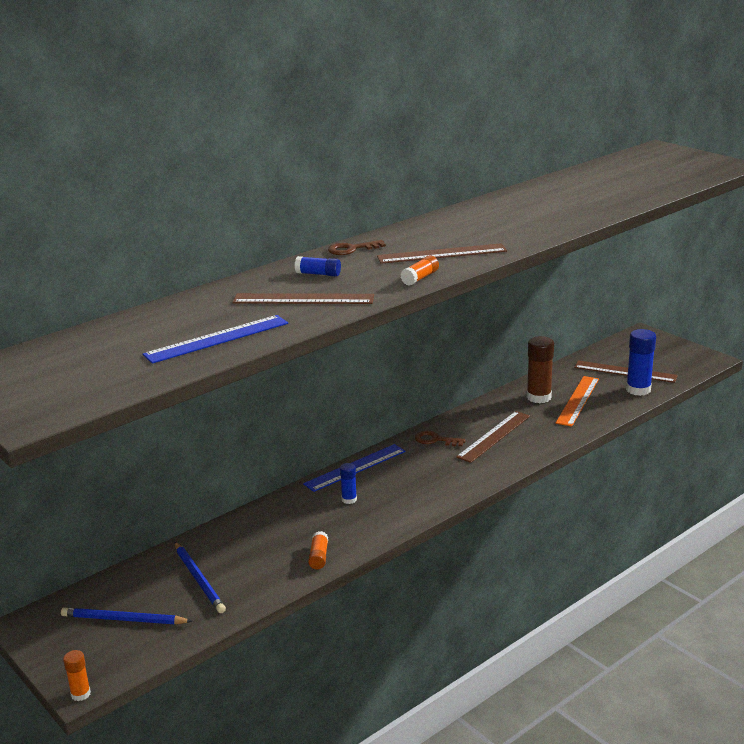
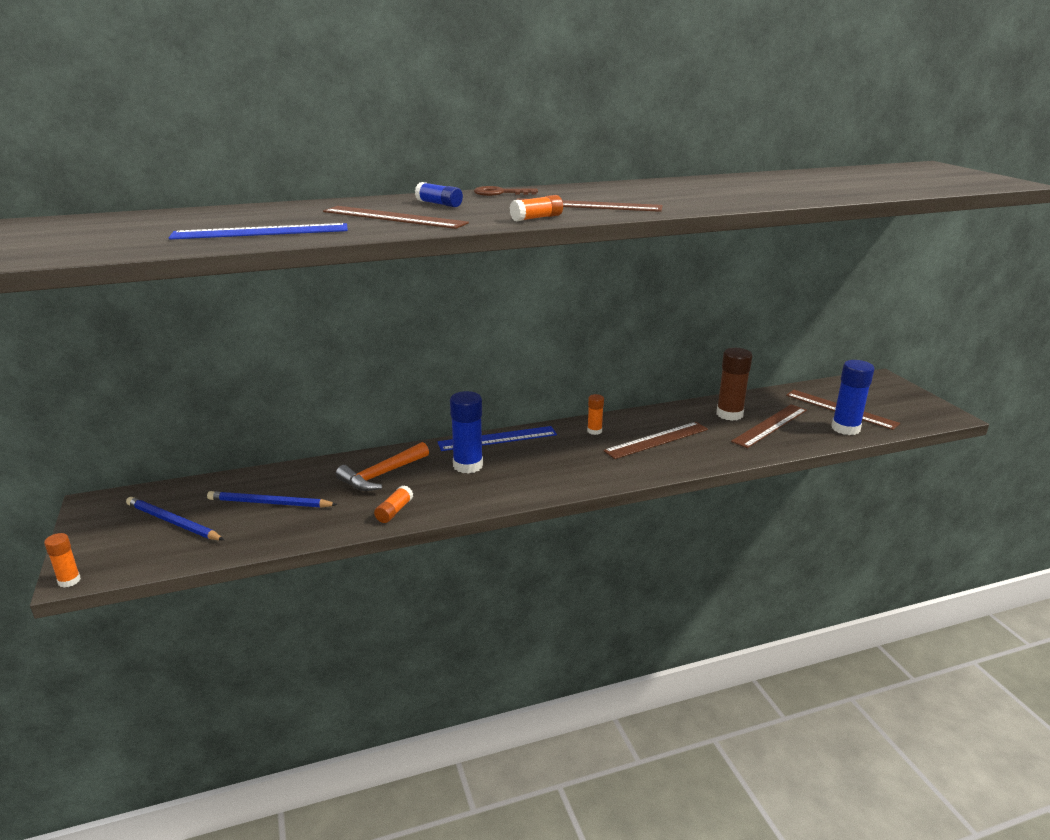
camera: 20 degrees right, 0 degrees up
blue pencil [175,542,226,613] -> blue pencil turned 105 degrees clockwise [207,491,338,508]
blue glue stick [340,463,357,504] -> blue glue stick [450,391,483,474], size x1.86
brown key [415,431,466,447] -> orange glue stick [587,394,604,435]
orange ruler [556,376,599,427] -> brown ruler [731,404,807,448]
none -> orange hammer [336,442,429,491]

